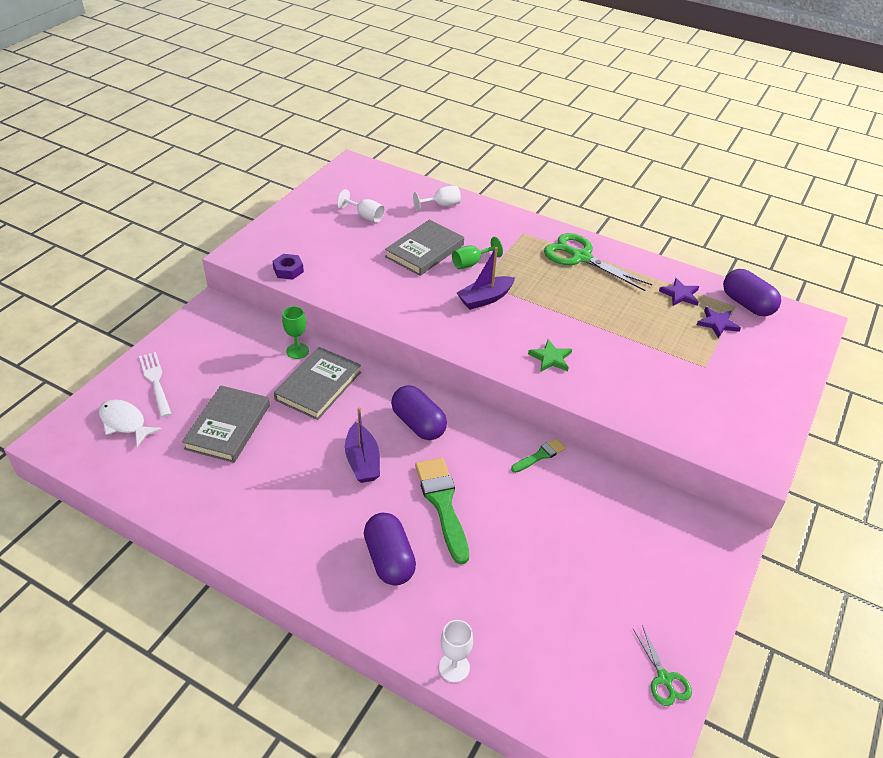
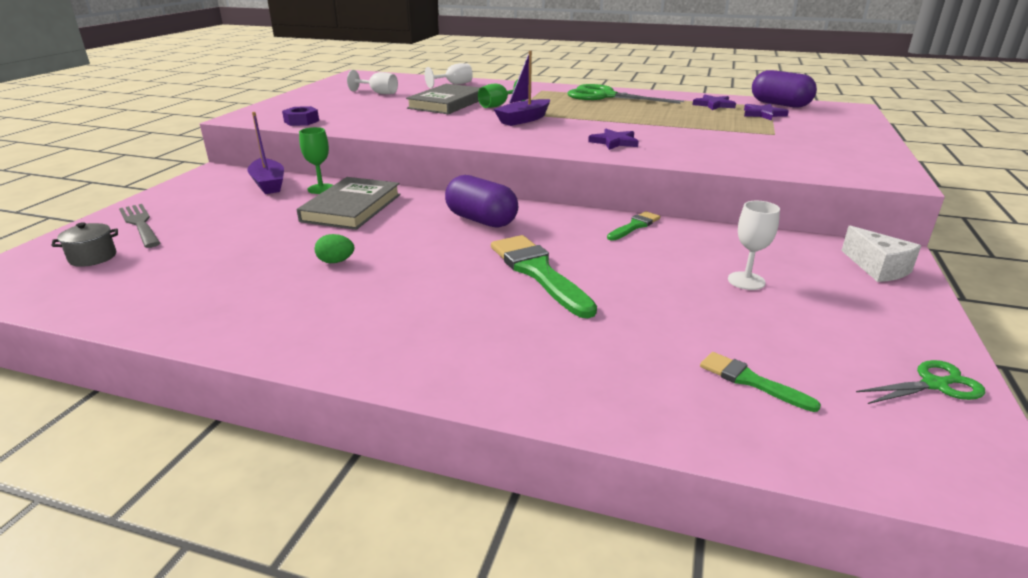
camera: 10 degrees left, 15 degrees down
white fish [99,399,162,447] -> grey pot [52,222,118,267]
white fork [139,352,172,417] -> grey fork [119,204,160,248]
grey book [182,386,270,463] -> none
purple boat [345,407,380,483] -> purple boat moved to [247,112,284,194]
purple capsule [364,513,416,585] -> none
white goblet [439,620,473,683] -> white goblet moved to [728,201,780,290]
green star [528,339,572,372] -> purple star [588,129,639,150]
green scissors [633,625,692,706] -> green scissors turned 75 degrees counterclockwise [856,360,985,404]
none -> green egg [315,234,354,263]
none -> green brush [700,352,821,412]
none -> white cheese [841,225,921,282]

